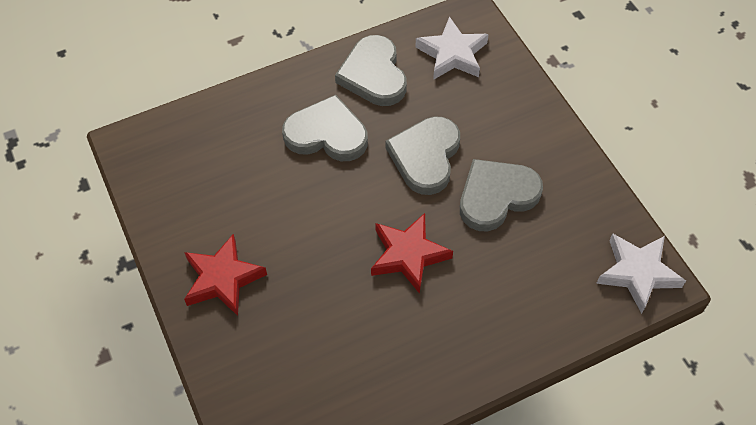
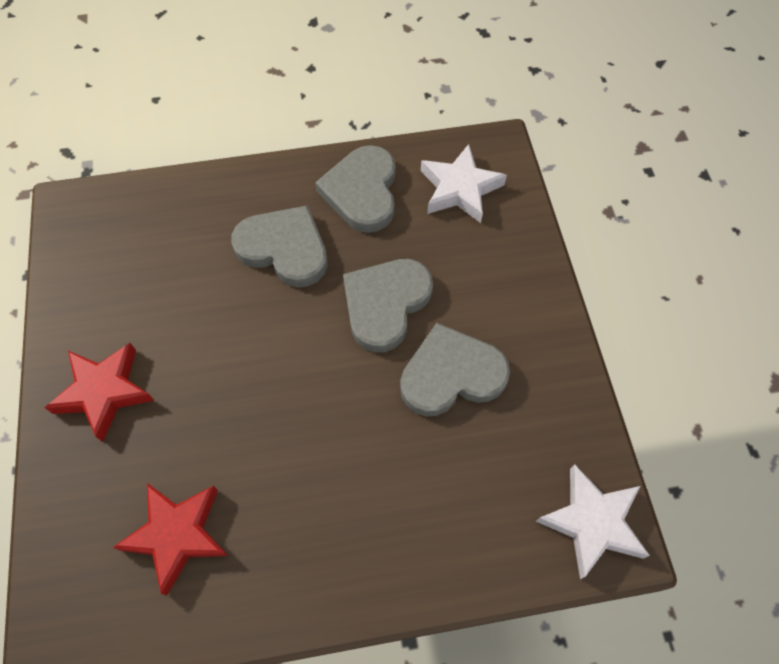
camera: 15 degrees right, 5 degrees up
red star [371,213,453,294] -> red star moved to [113,483,229,596]

